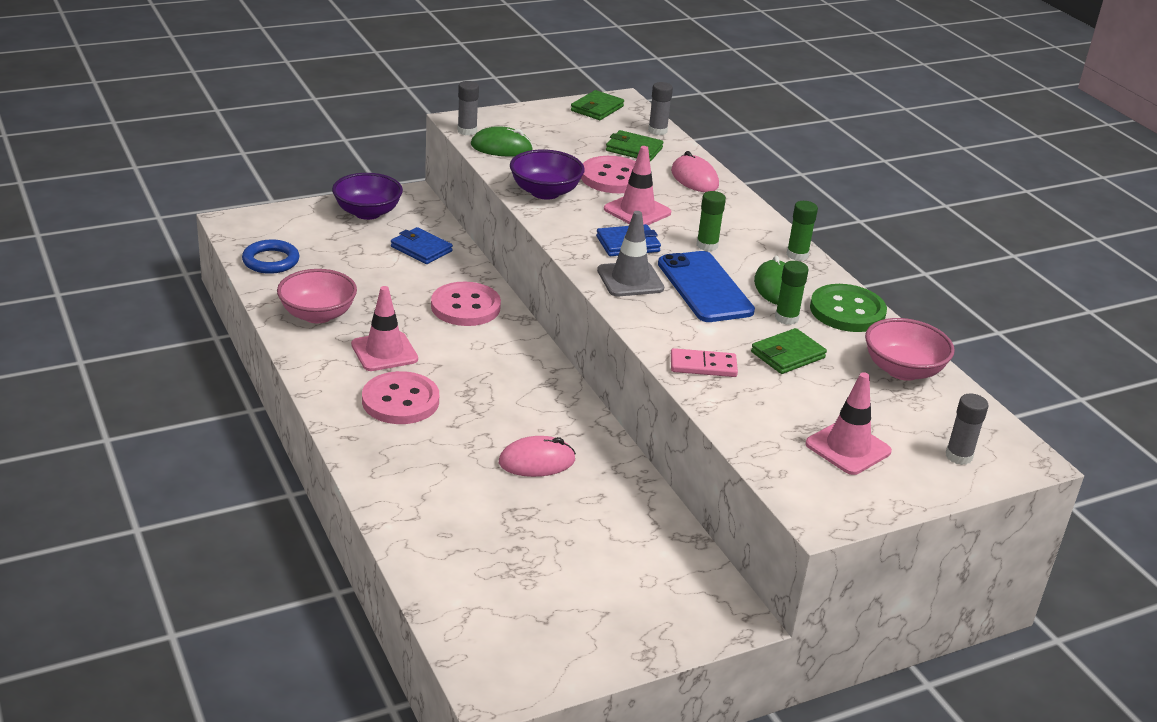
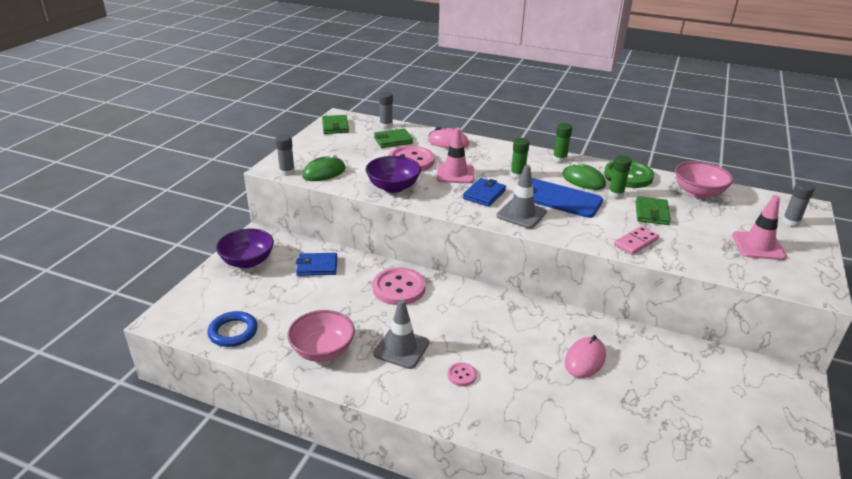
camera: 40 degrees left, 0 degrees up
pink traffic cone [351,286,418,371] -> grey traffic cone [373,299,429,369]
pink button [362,371,439,424] -> pink button [447,362,477,386], size x0.47

